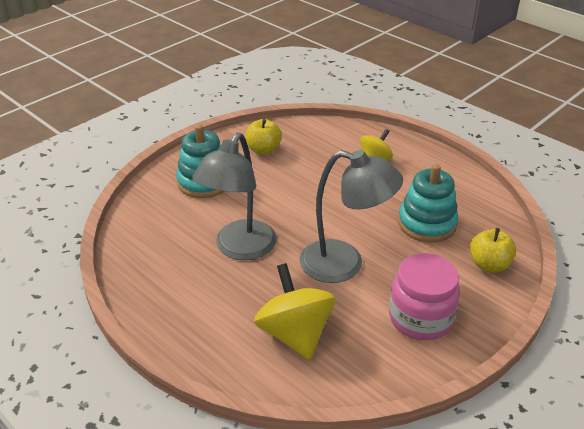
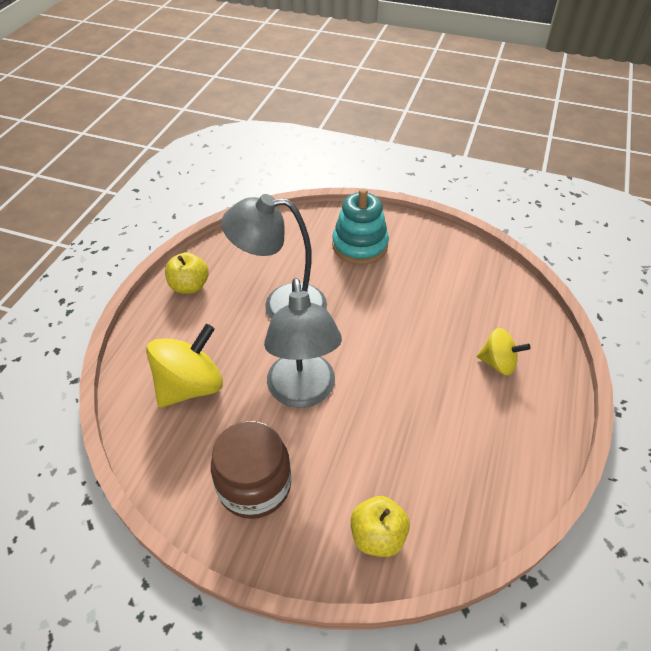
camera: 65 degrees right, 10 degrees up
yellow apple [246,119,282,155] -> yellow apple moved to [165,252,209,294]
pink jar [389,253,460,340] -> brown jar [211,421,291,519]
turquoise stacking toy [398,164,458,243] -> none

